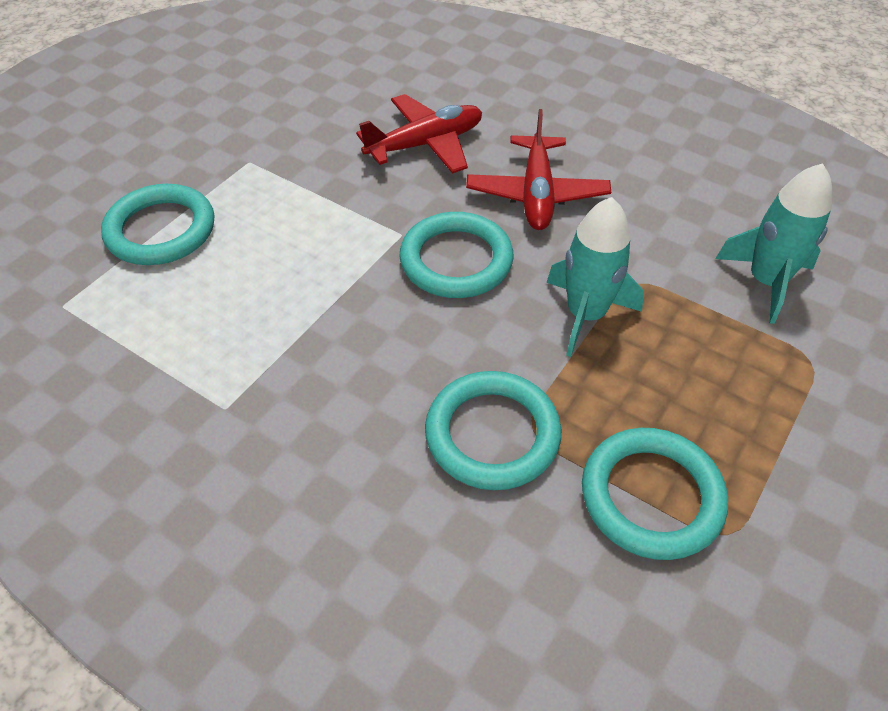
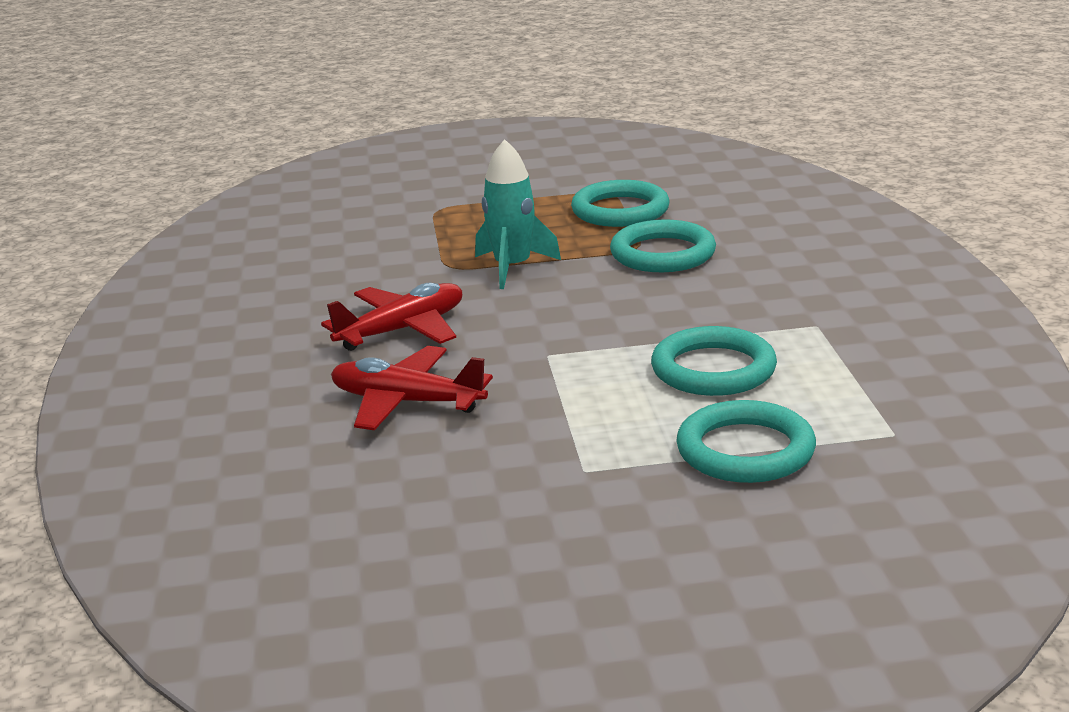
camera: 130 degrees left, 25 degrees down
turquoise ring [399,212,514,298] -> turquoise ring moved to [651,326,777,396]
turquoise rocket [715,163,832,324] -> none

